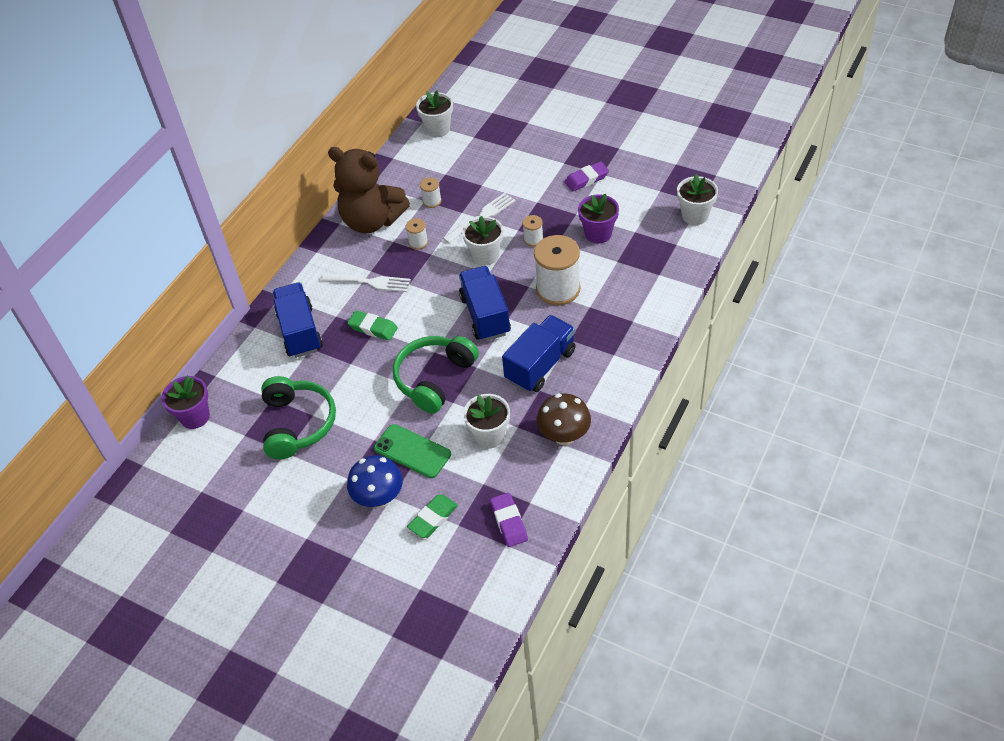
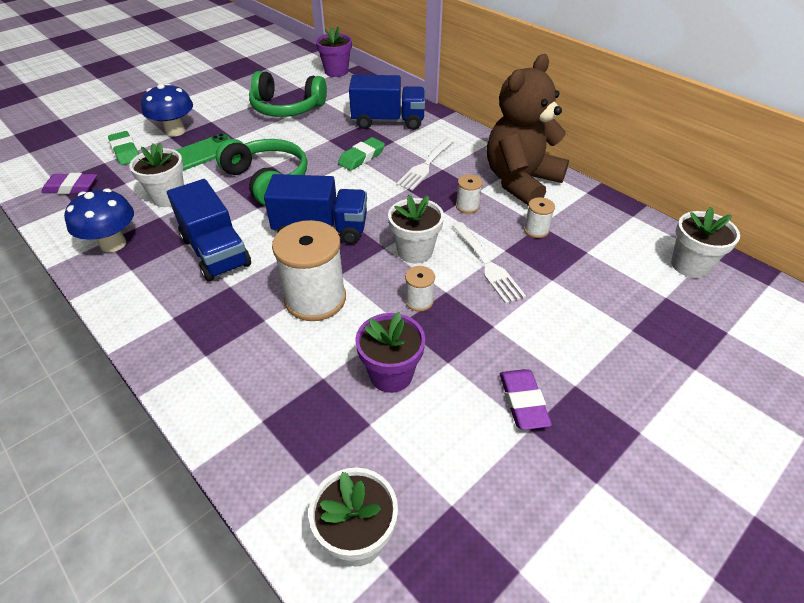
camera: 105 degrees right, 5 degrees down
brown mushroom [537,393,591,445] -> blue mushroom [64,188,134,252]

